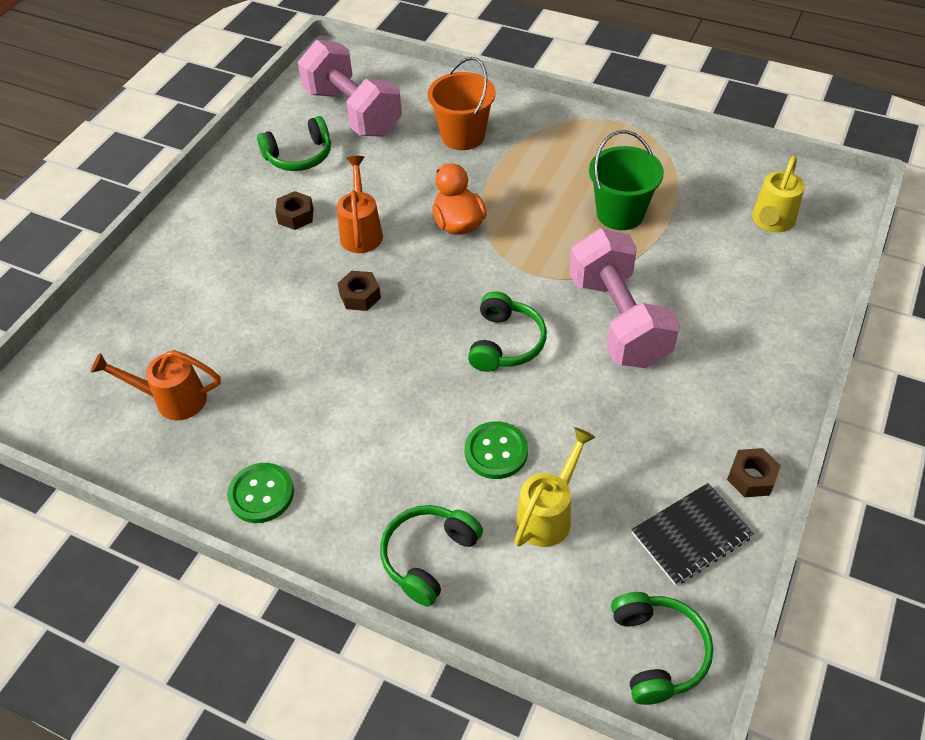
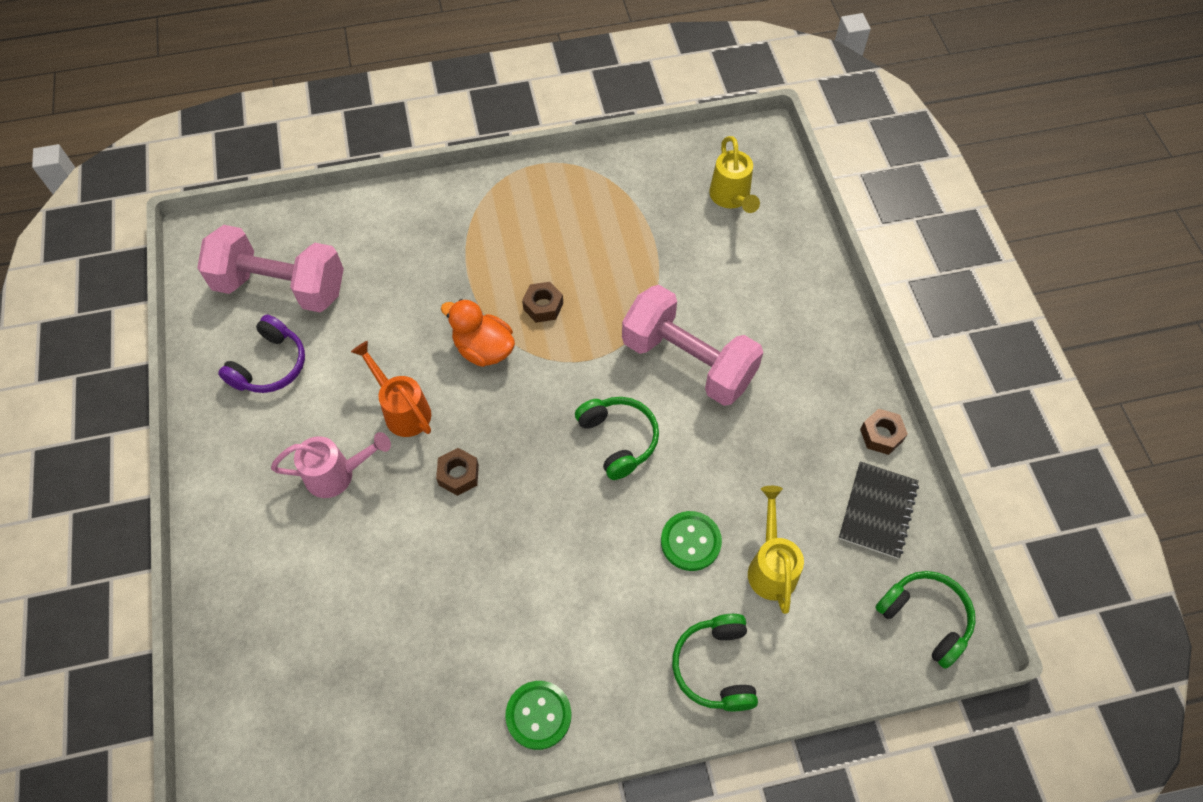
camera: 40 degrees left, 10 degrees up
orange watering can [91,350,221,420] -> none
green headphones [257,116,331,171] -> purple headphones [218,315,305,393]
brown nut [275,191,313,230] -> brown nut moved to [522,282,563,323]
orange bucket [428,57,496,150] -> none
green bucket [589,130,664,230] -> none
none -> pink watering can [271,432,391,498]

